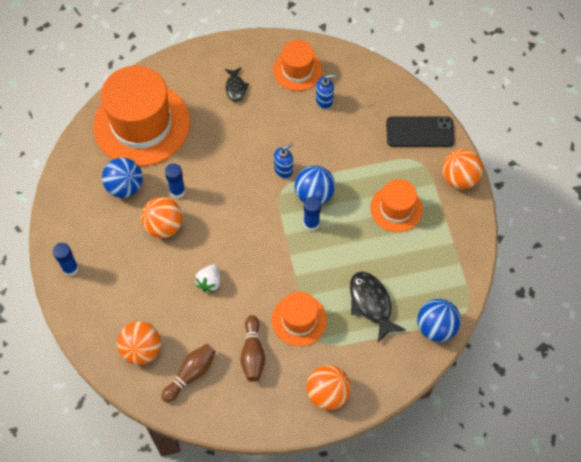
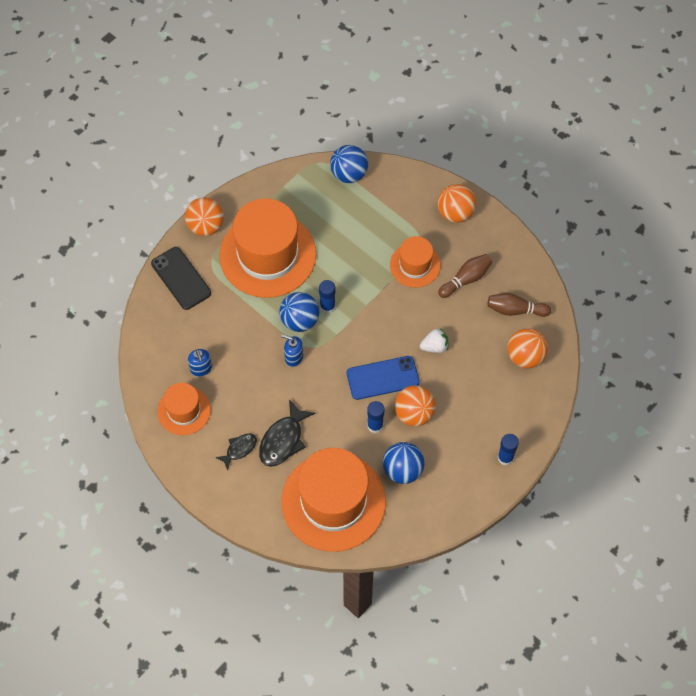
camera: 125 degrees left, 0 degrees up
blue soap dispenser [316,74,337,109] -> blue soap dispenser turned 150 degrees counterclockwise [188,349,212,377]
black fish [350,272,406,343] -> black fish moved to [259,400,315,467]
orange hat [370,179,423,232] -> orange hat [219,198,316,298], size x1.92
none -> blue phone [347,356,420,400]

